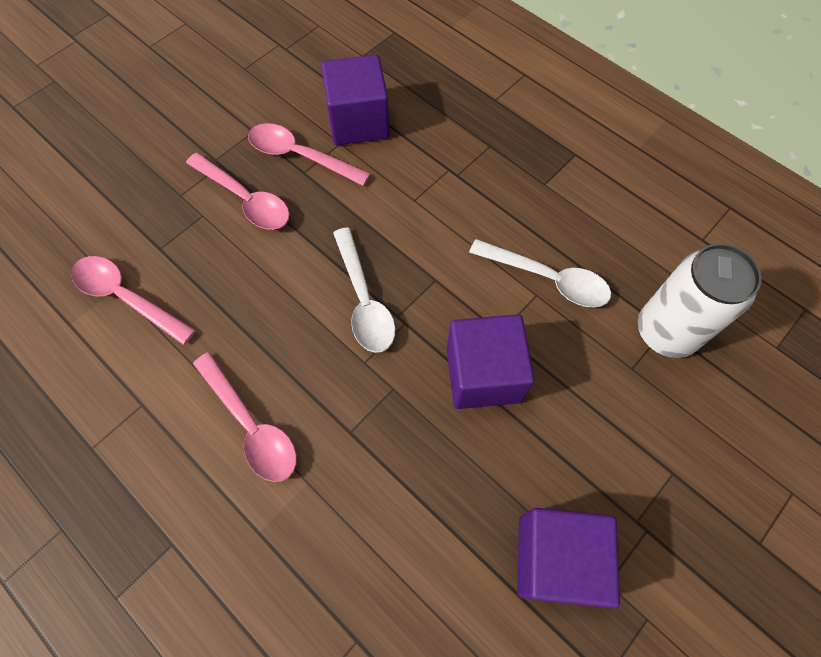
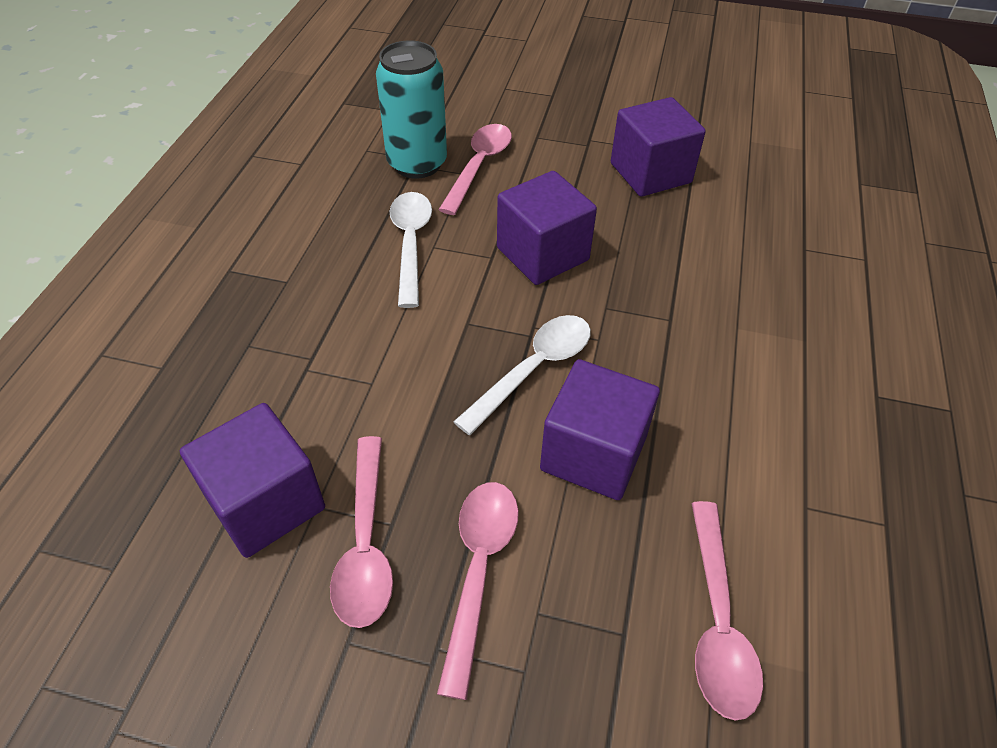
camera: 120 degrees left, 15 degrees down
pink spoon [193,352,297,482] -> pink spoon moved to [438,124,512,215]
white can [638,243,762,358] -> turquoise can [376,40,447,179]
none -> purple cube [540,359,660,500]

